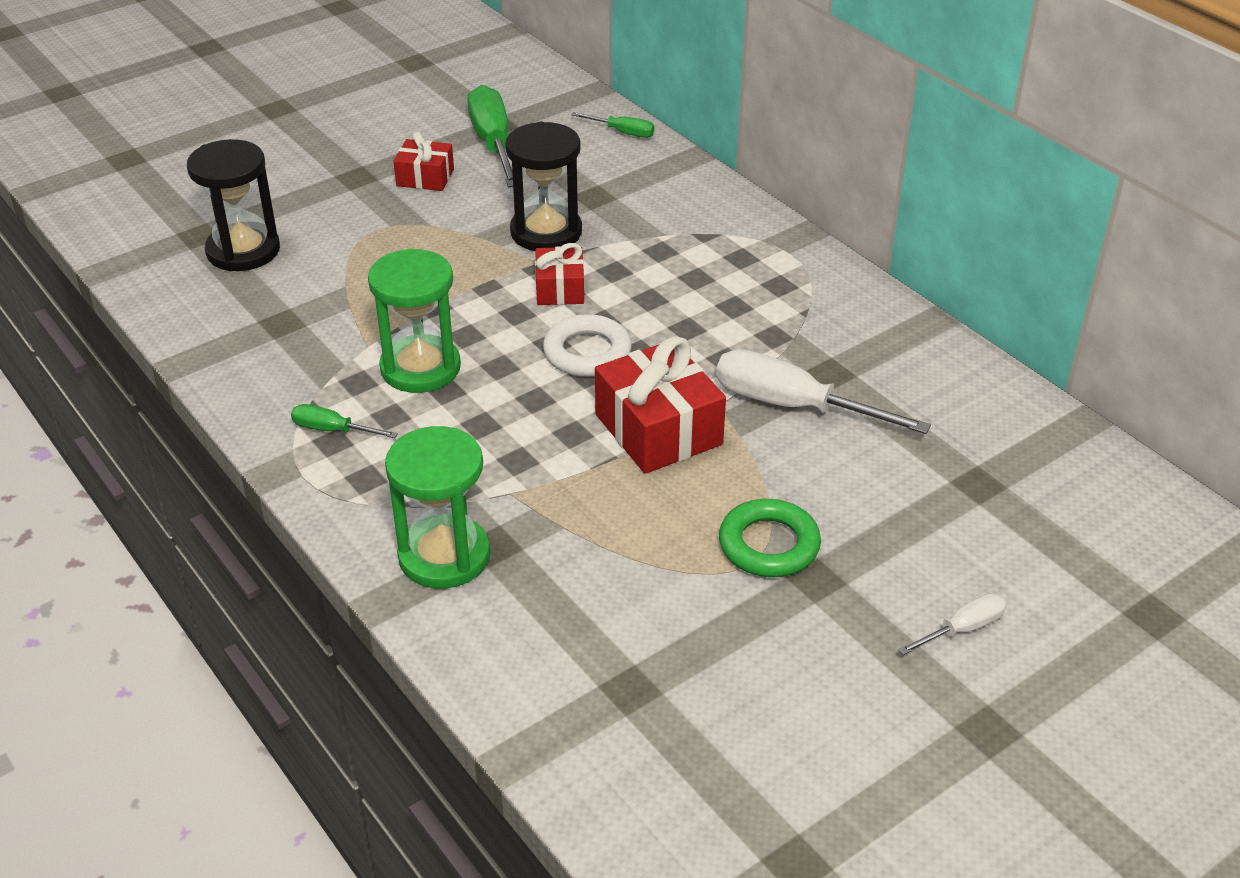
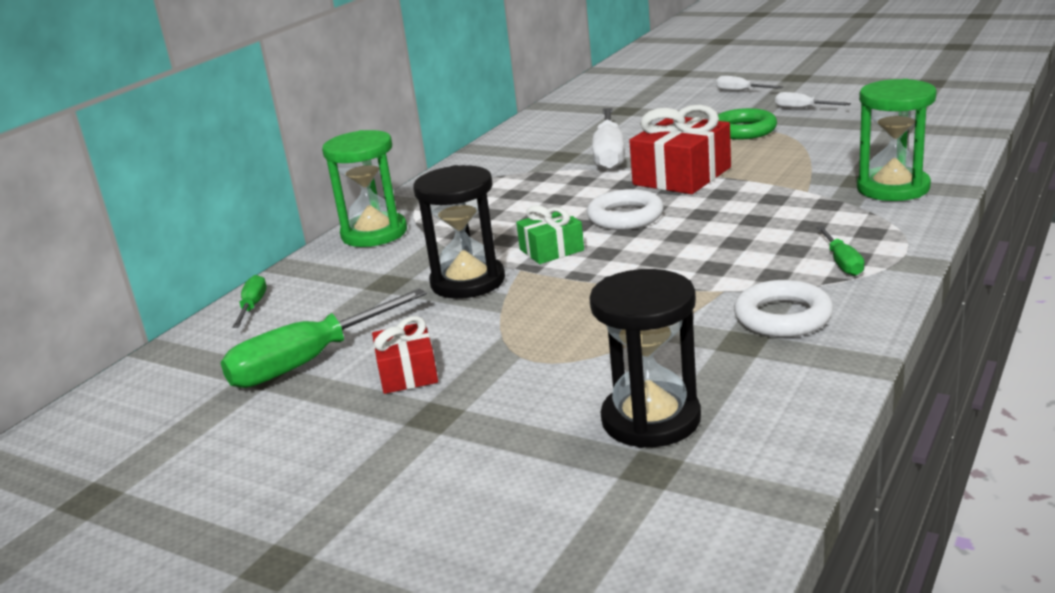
camera: 110 degrees left, 15 degrees down
green hourglass [368,249,461,393] -> green hourglass moved to [322,130,407,247]
red gift [535,243,584,305] -> green gift [516,205,584,264]
none -> white ring [734,280,833,337]
none -> white screwdriver [775,92,851,108]

